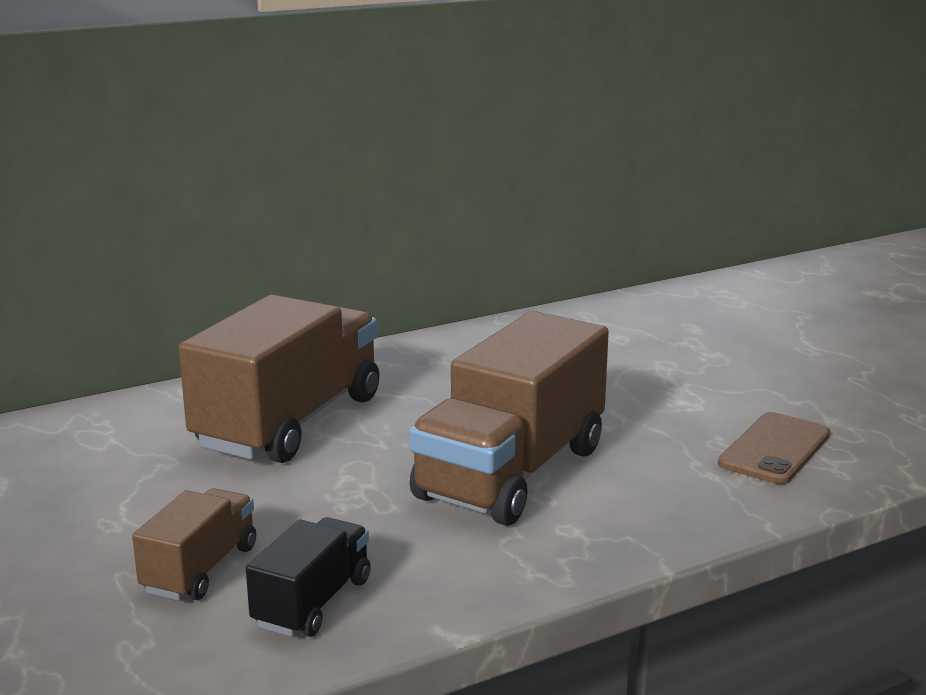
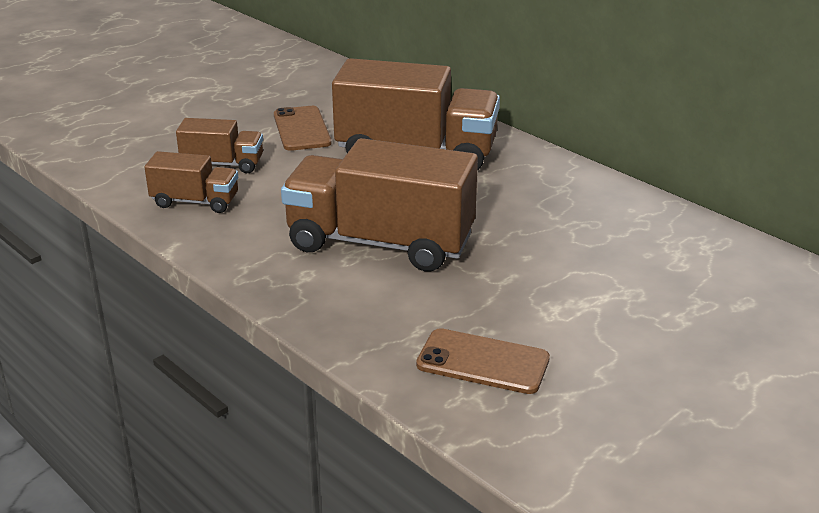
camera: 75 degrees right, 10 degrees up
black truck [246,517,371,637] -> brown truck [144,151,238,213]
none -> brown phone [274,106,331,151]

